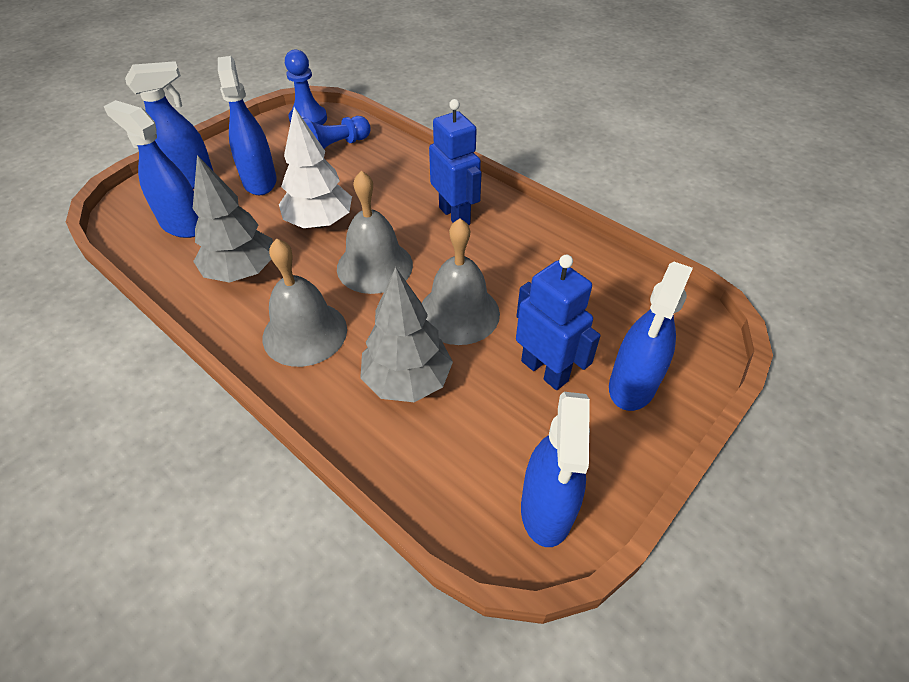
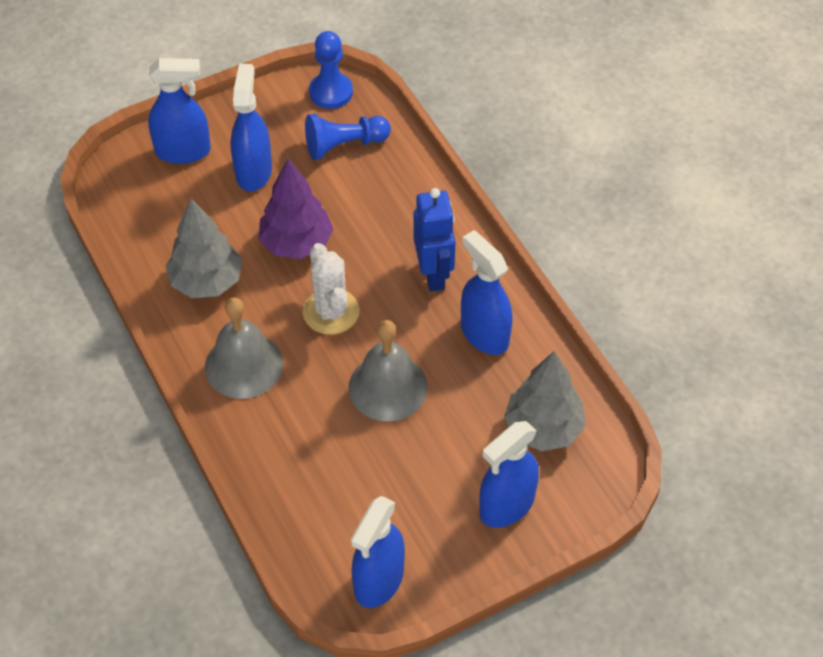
camera: 20 degrees right, 5 degrees up
blue spray bottle [103,100,198,238] -> blue spray bottle moved to [461,230,513,355]
white tree [279,107,352,228] -> purple tree [259,159,333,259]
grey bell [337,171,413,294] -> white cactus [303,243,360,335]
grey tree [360,267,453,402] -> grey tree moved to [504,351,586,451]
blue robot [516,255,601,390] -> none

